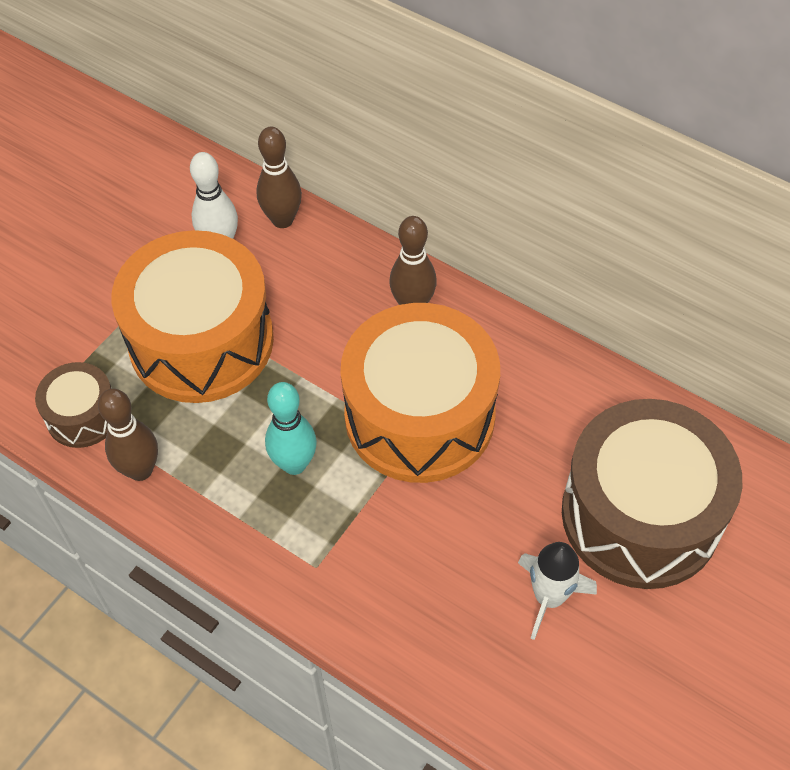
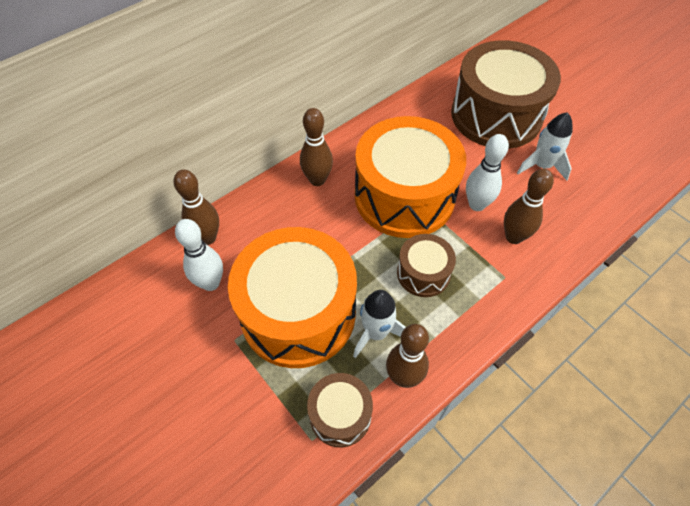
camera: 75 degrees left, 0 degrees up
turquoise bowling pin [265,382,317,475] -> brown drum [397,234,456,297]
none -> white rocket [353,290,406,358]
none -> white bowling pin [466,134,509,211]
none -> brown bowling pin [504,169,554,244]

